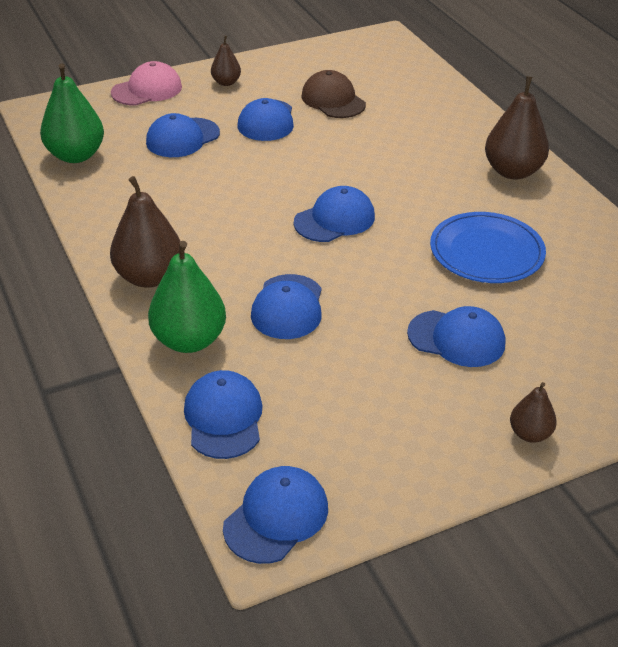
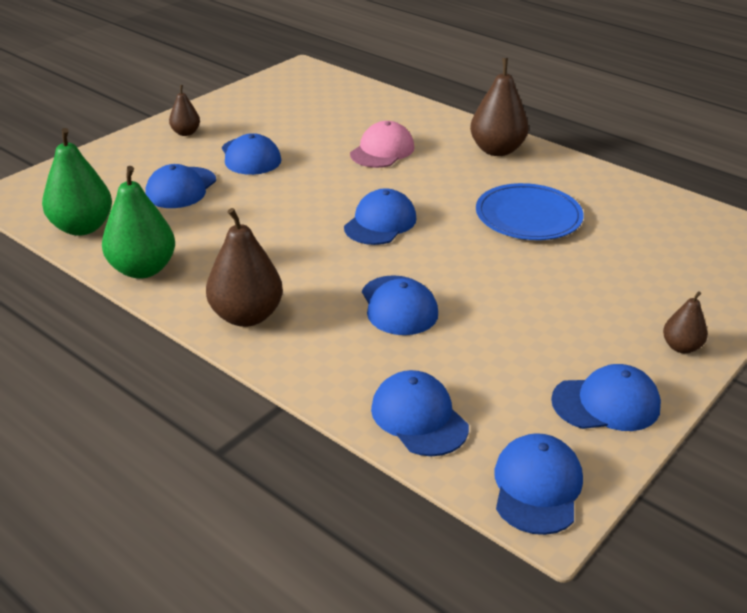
camera: 25 degrees left, 5 degrees down
pink cap [111,61,182,106] -> pink cap moved to [350,121,414,168]
green pear [148,241,226,353] -> green pear moved to [102,166,175,279]
brown cap [301,70,366,118] -> none
blue cap [407,306,505,367] -> blue cap moved to [551,364,661,431]

